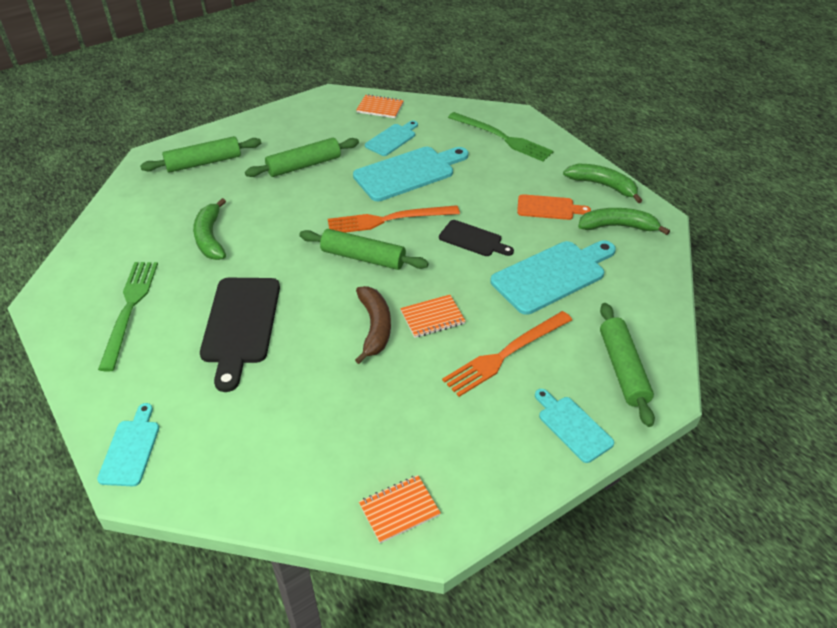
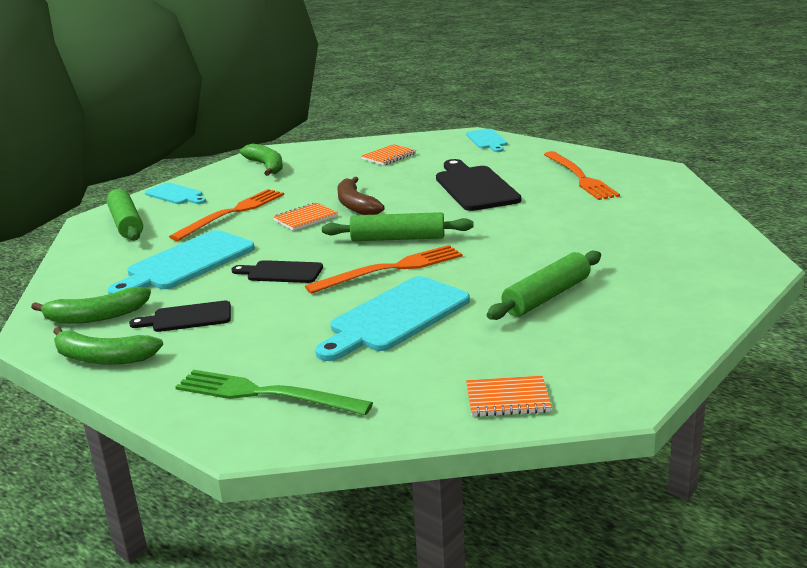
camera: 165 degrees right, 20 degrees down
green fork [98,262,158,371] -> orange fork [544,151,620,200]
green rolling pin [140,136,261,172] -> none
green banana [193,198,226,260] -> green banana moved to [240,144,283,176]
orange notebook [359,475,441,543] -> orange notebook moved to [362,144,416,165]
turquoise cutting board [365,121,418,156] -> none
orange cutting board [517,194,591,220] -> black cutting board [129,301,231,332]

